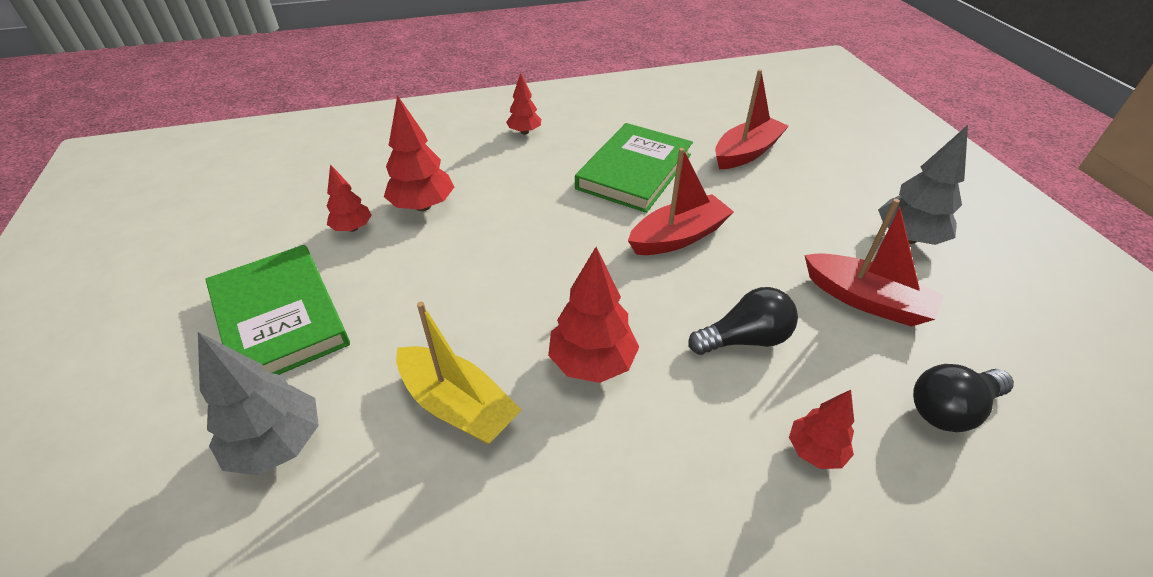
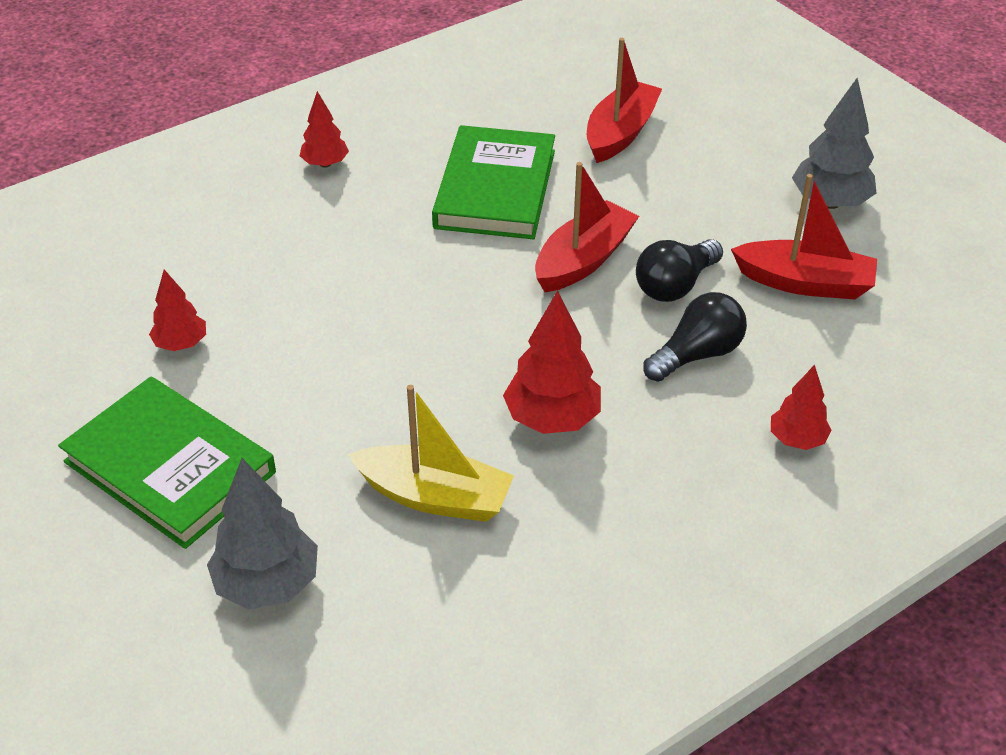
camera: 20 degrees left, 0 degrees up
red tree [384,95,454,211] -> none
black light bulb [913,364,1014,432] -> black light bulb moved to [636,239,723,302]

